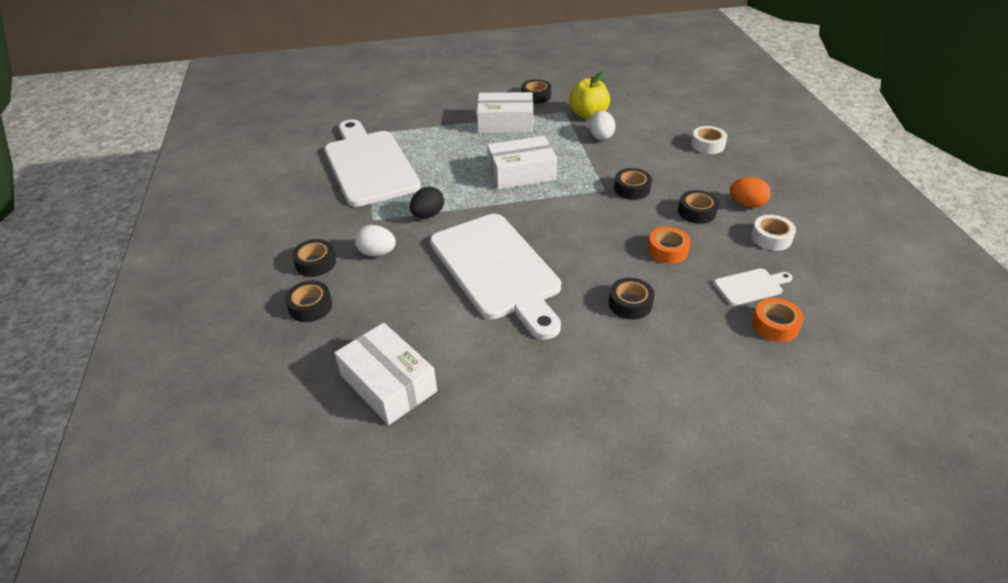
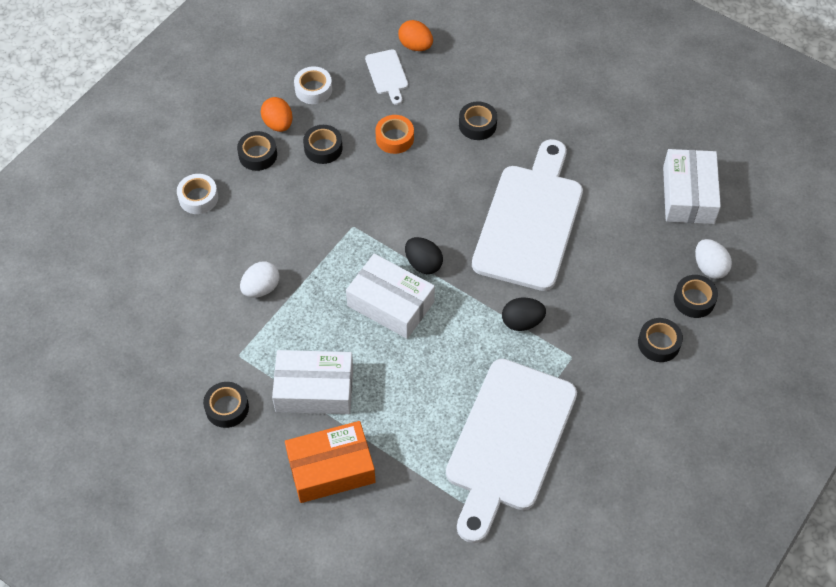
camera: 135 degrees left, 15 degrees up
white egg [355,225,396,257] -> white egg moved to [695,239,732,279]
white box [477,92,533,133] -> white box turned 45 degrees counterclockwise [272,350,353,414]
yellow apple [569,72,610,119] -> none
black tape [614,168,652,200] -> black tape moved to [237,131,277,171]
white cutting board [714,268,792,306] -> white cutting board turned 135 degrees counterclockwise [365,49,408,105]
orange tape [752,298,804,342] -> orange egg [398,20,433,51]
none -> orange box [285,421,375,503]
none -> black egg [405,237,443,274]

